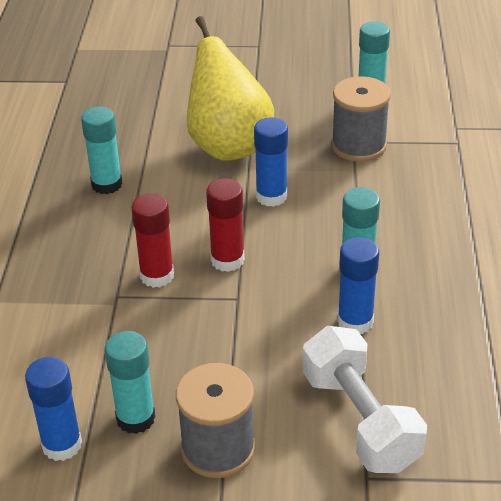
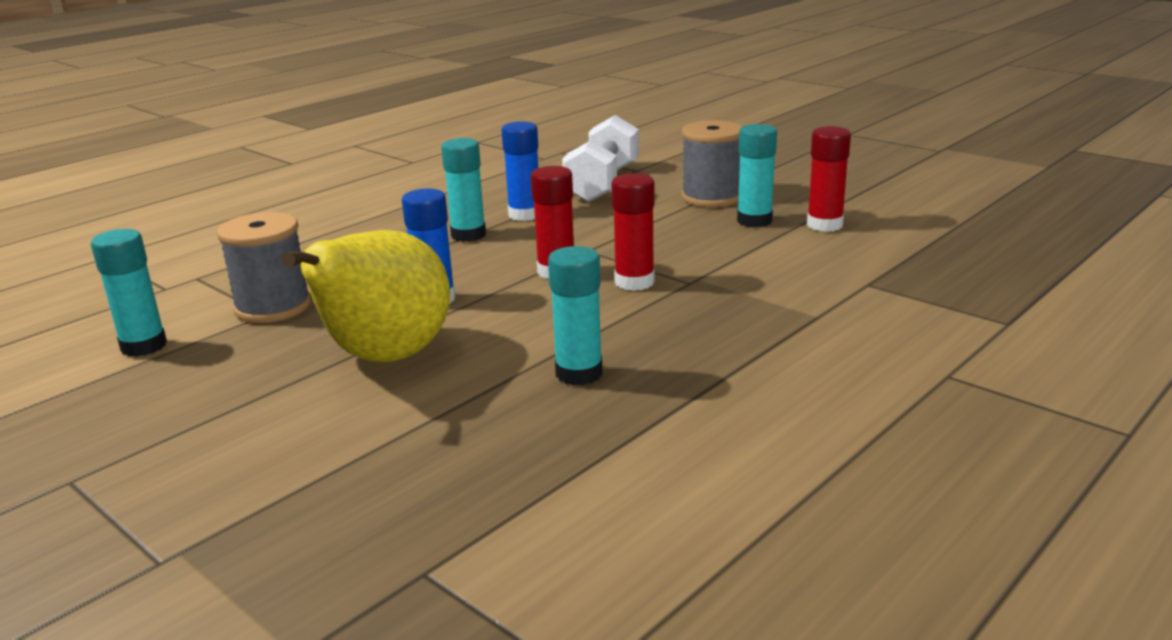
camera: 140 degrees left, 15 degrees down
blue glue stick [25,357,82,461] -> red glue stick [807,126,851,232]

